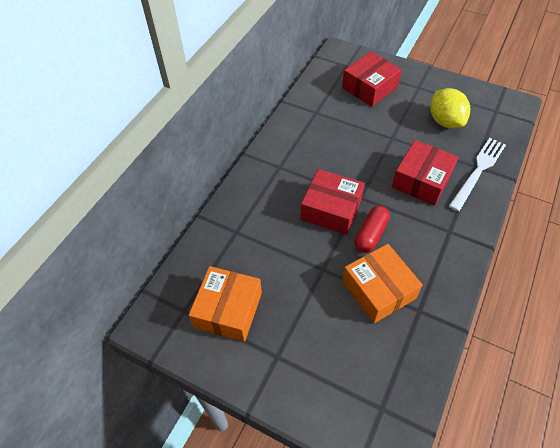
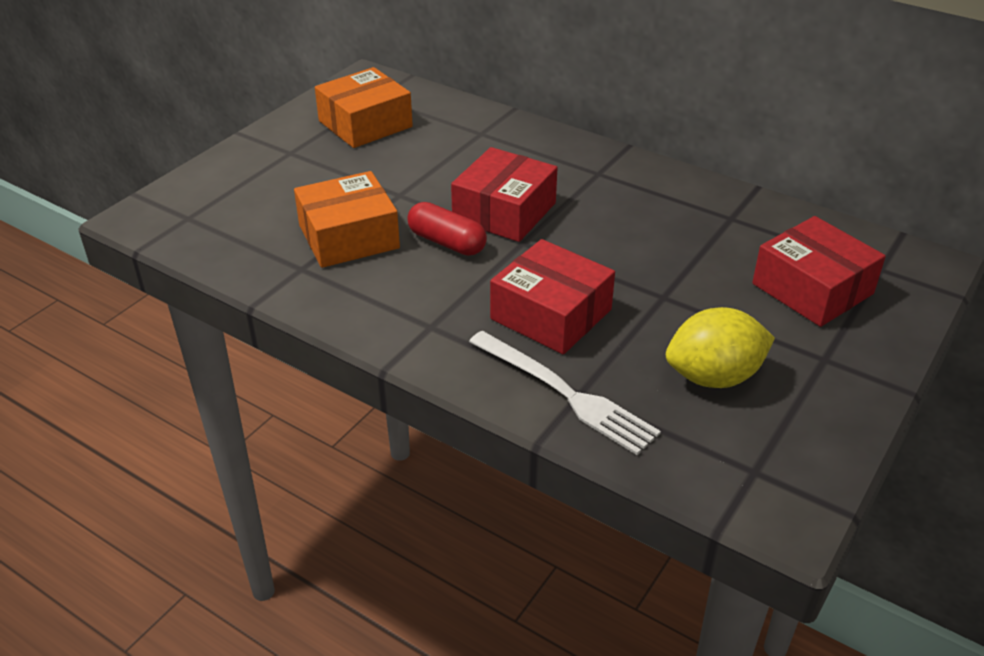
camera: 95 degrees right, 15 degrees down
orange box [189,266,262,342] -> orange box turned 60 degrees counterclockwise [315,67,413,148]

